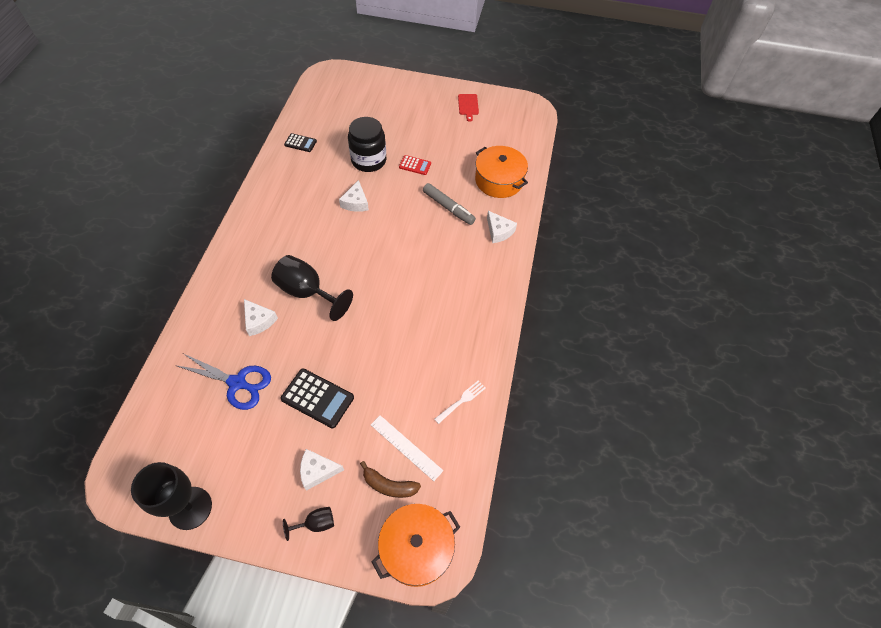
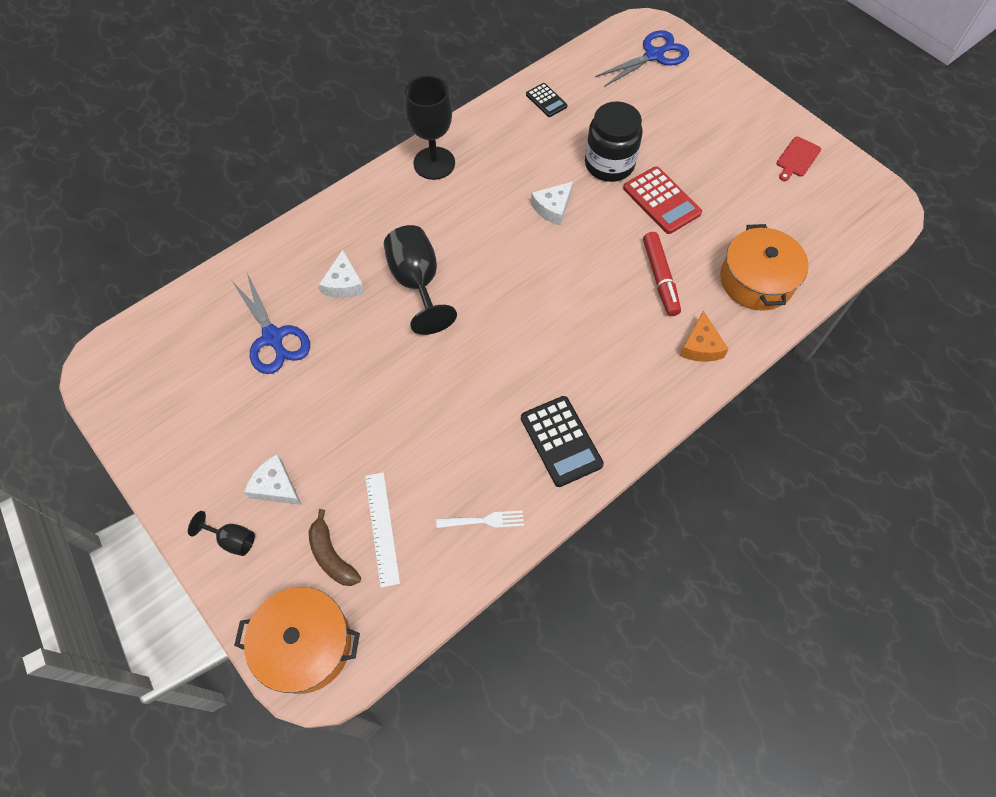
camera: 40 degrees right, 5 degrees up
black goblet [131,462,212,530] -> black goblet moved to [405,76,455,180]
black calculator [280,368,354,428] -> black calculator moved to [521,396,604,487]
red calculator [399,155,431,175] -> red calculator [623,166,702,234], size x1.71
grey marker [423,183,476,225] -> red marker [643,232,681,316]
white cheese [487,211,517,243] -> orange cheese [680,311,729,362]
none -> blue scissors [595,30,689,87]

